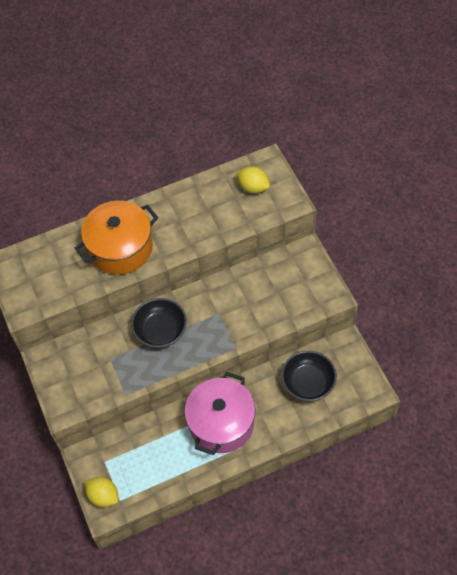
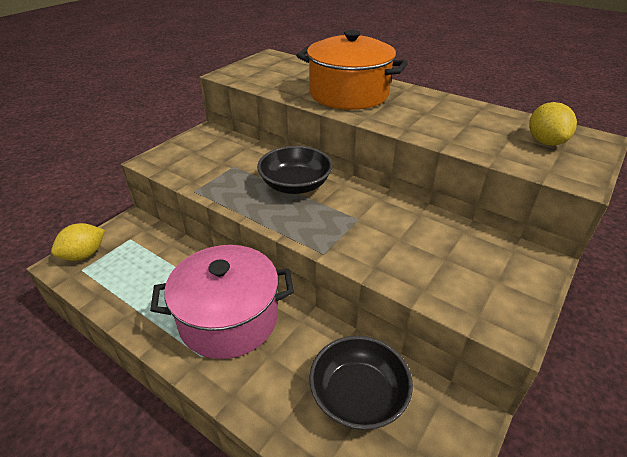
camera: 55 degrees right, 20 degrees down
yellow lemon [85,477,119,507] -> yellow lemon turned 45 degrees clockwise [51,223,105,261]

